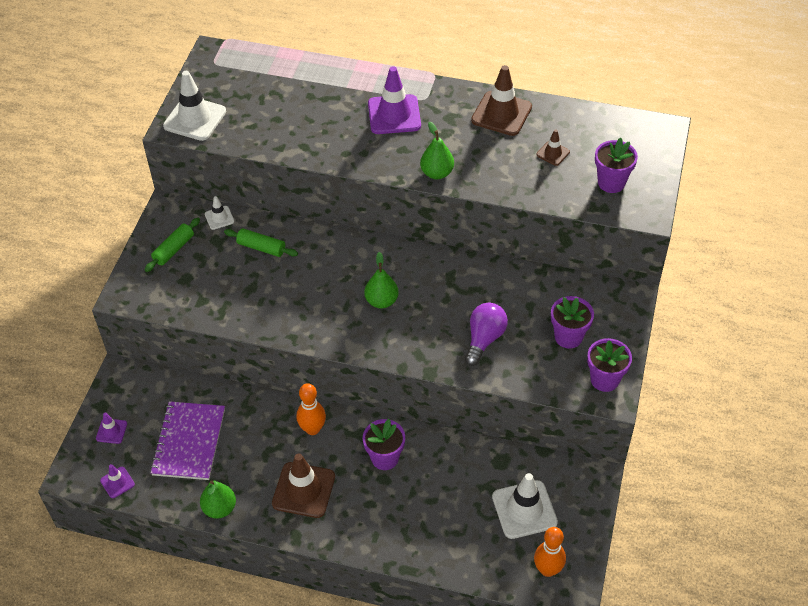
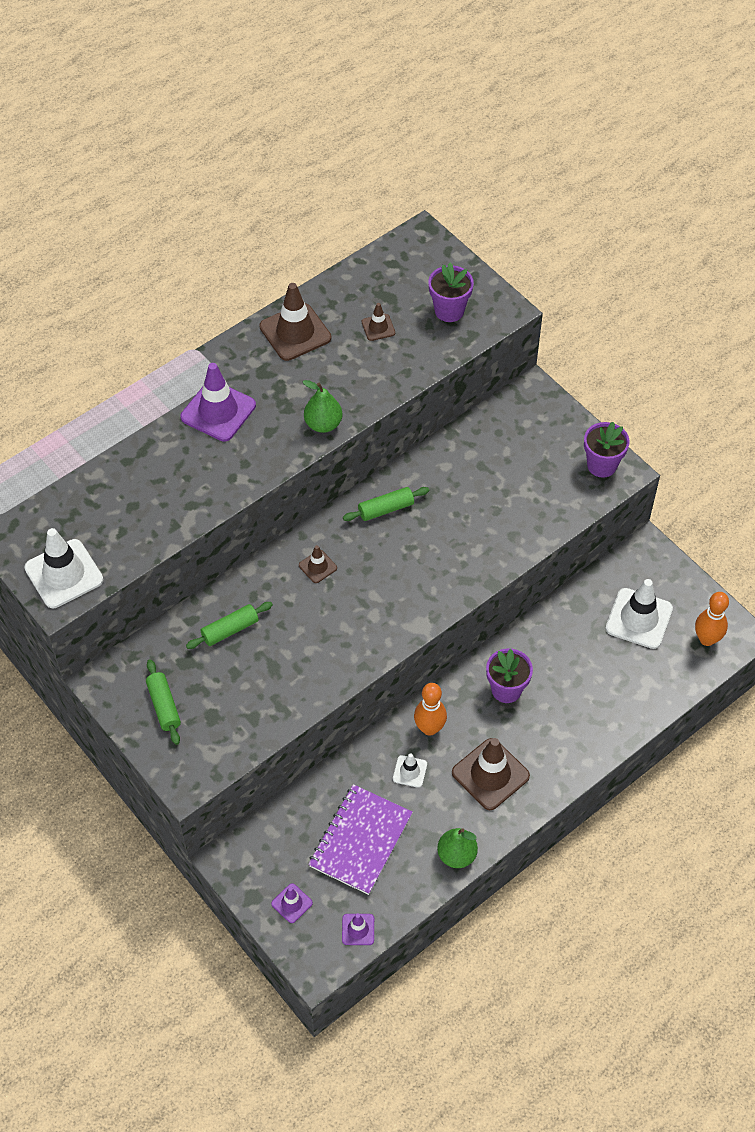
camera: 55 degrees left, 5 degrees up
purple notebook [150,401,225,480] -> purple notebook turned 75 degrees clockwise [308,784,413,895]
white traffic cone [205,196,234,230] -> white traffic cone moved to [393,753,427,788]
green pear [364,252,399,308] -> none
purple light bulb [465,303,508,366] -> none
purple flower pot [551,296,594,349] -> none
none -> brown traffic cone [299,545,337,583]
none -> green rolling pin [343,487,429,521]

